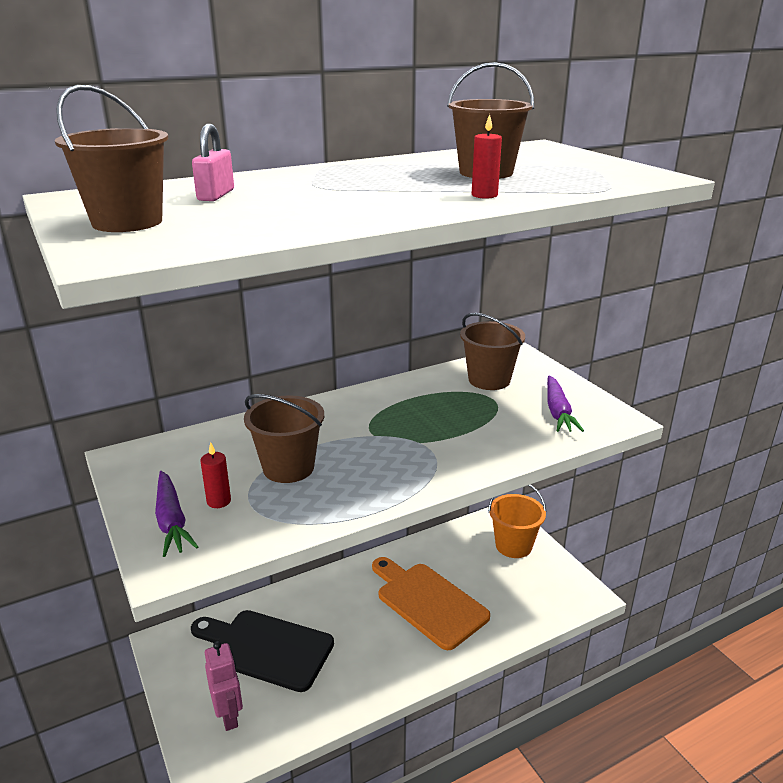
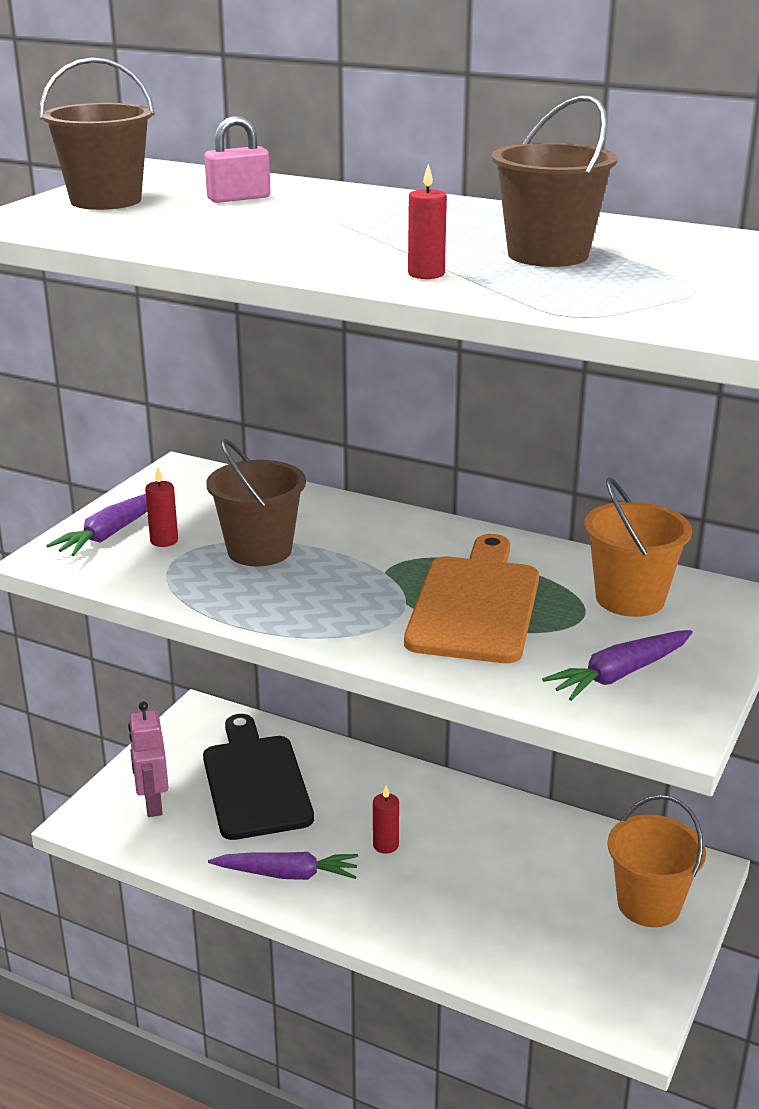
camera: 55 degrees right, 0 degrees up
pink robot [205,641,243,731] -> pink robot turned 135 degrees clockwise [128,701,169,817]
orange cutting board [372,557,490,650] -> orange cutting board moved to [404,534,539,663]
brown bucket [460,313,525,390] -> orange bucket [584,477,692,617]
none -> purple carrot [208,852,358,880]
none -> red candle [373,786,399,854]

